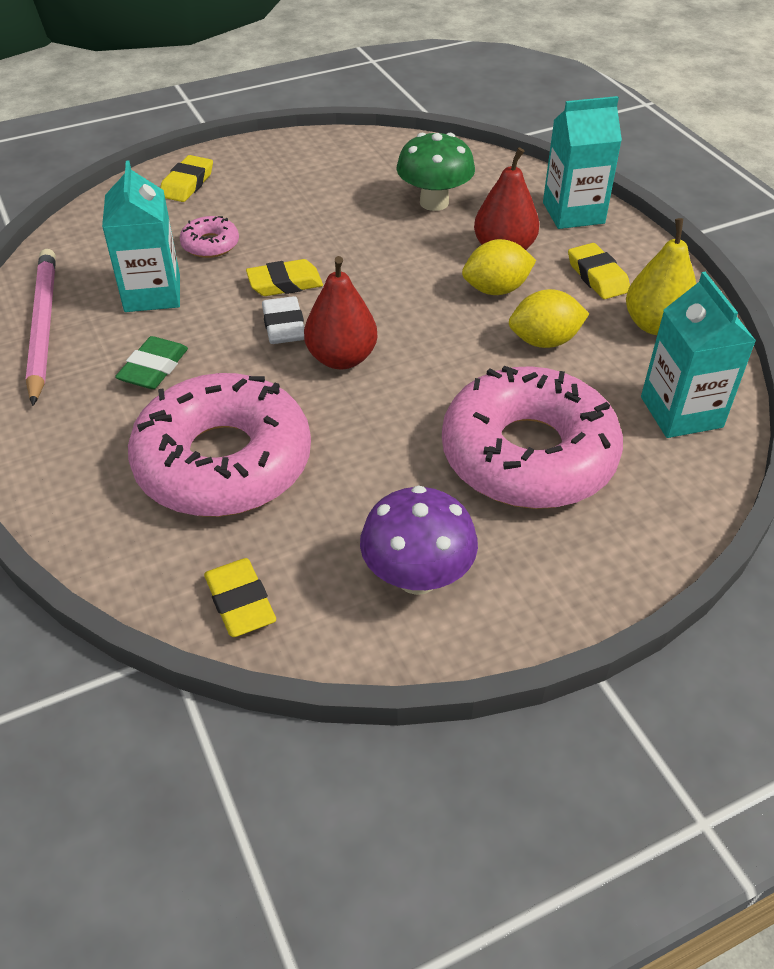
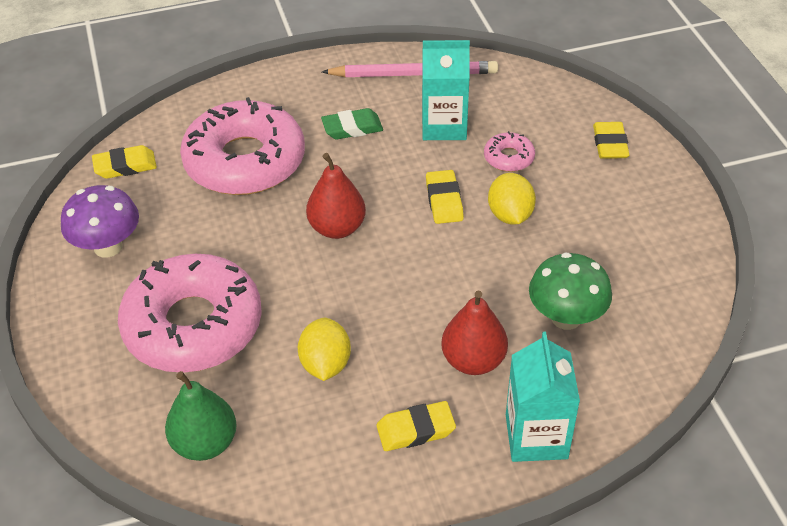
camera: 100 degrees right, 0 degrees up
green eraser [115,336,188,389] -> green eraser turned 45 degrees counterclockwise [321,108,383,140]
yellow eraser [160,155,213,202] -> yellow eraser turned 60 degrees clockwise [593,122,629,159]
white eraser [262,296,304,344] -> none
yellow lemon [462,239,536,295] -> yellow lemon moved to [488,173,536,225]
yellow pear [626,218,696,335] -> none
turquoise carton [641,272,756,438] -> green pear [165,371,237,461]

